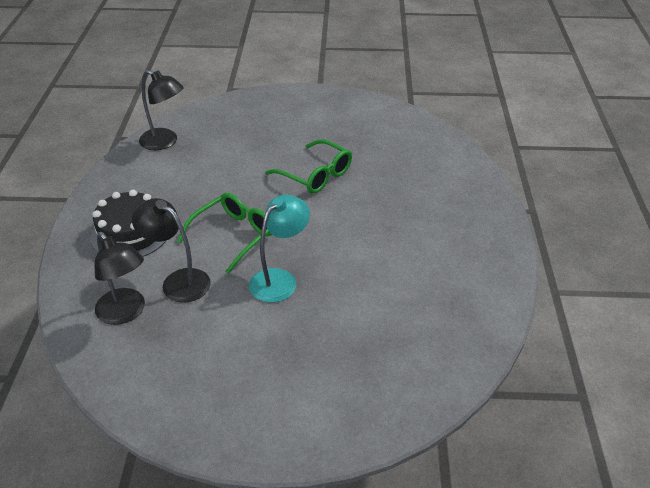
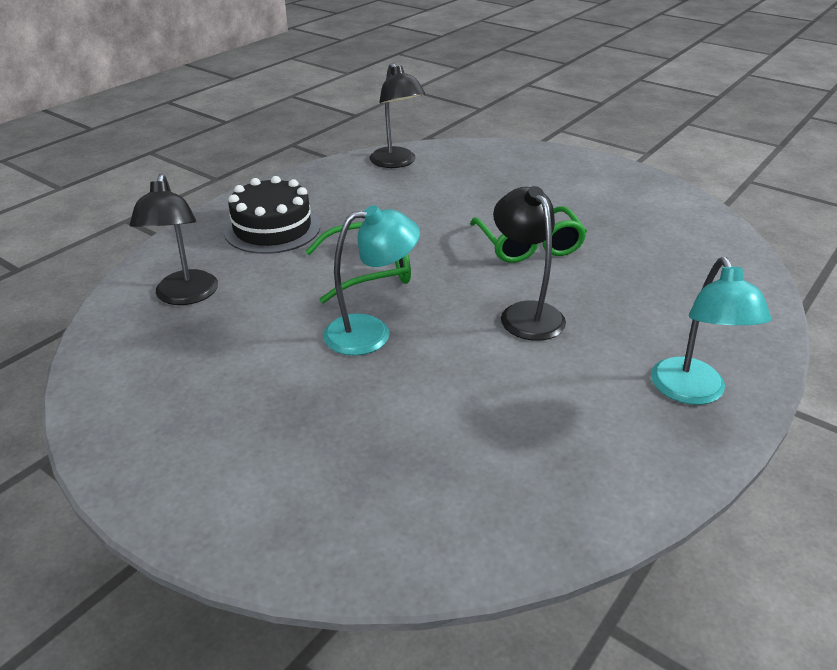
camera: 35 degrees right, 5 degrees down
black lamp [132,198,211,303] -> black lamp moved to [493,186,566,341]
none -> turquoise lamp [651,257,771,405]

